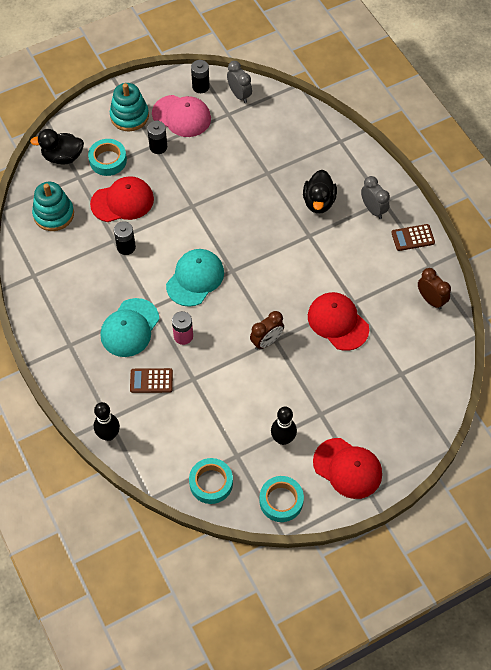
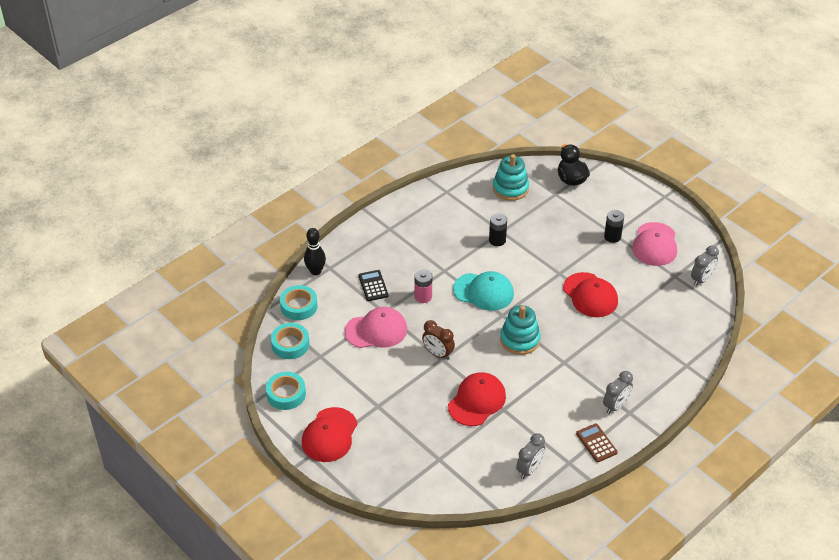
camera: 75 degrees right, 15 degrees down
turquoise tape [88,139,127,176] -> turquoise tape moved to [280,285,318,320]
red cap [90,176,154,222] -> red cap moved to [563,272,618,317]
turquoise cap [101,298,159,357] -> none
turquoise stacking toy [110,83,149,131] -> turquoise stacking toy moved to [500,305,541,355]
brown calculator [130,368,173,393] -> black calculator [358,270,388,301]
black battery [191,60,210,93] -> none
black bowling pin [271,407,297,445] -> none
black duck [303,170,337,214] -> none
brown clock [418,268,451,310] -> grey clock [516,434,545,479]
none -> pink cap [345,307,407,348]

